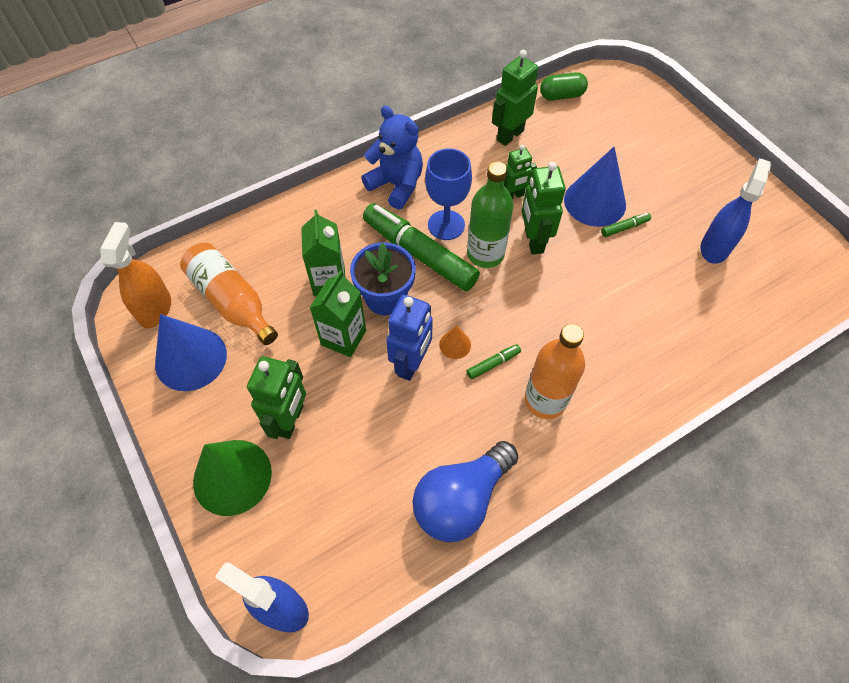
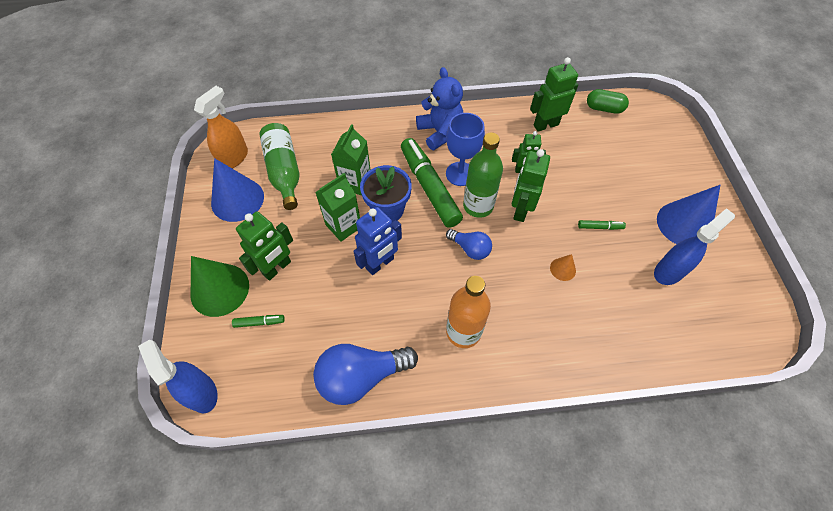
camera: 25 degrees right, 0 degrees up
orange bottle [180,243,278,345] -> green bottle [259,123,300,210]
orange cone [439,326,471,359] -> orange cone moved to [550,254,576,281]
green marker [467,344,521,379] -> green marker moved to [232,315,285,328]
blue cone [564,147,626,227] -> blue cone moved to [657,185,720,244]
none -> blue light bulb [446,229,492,260]

